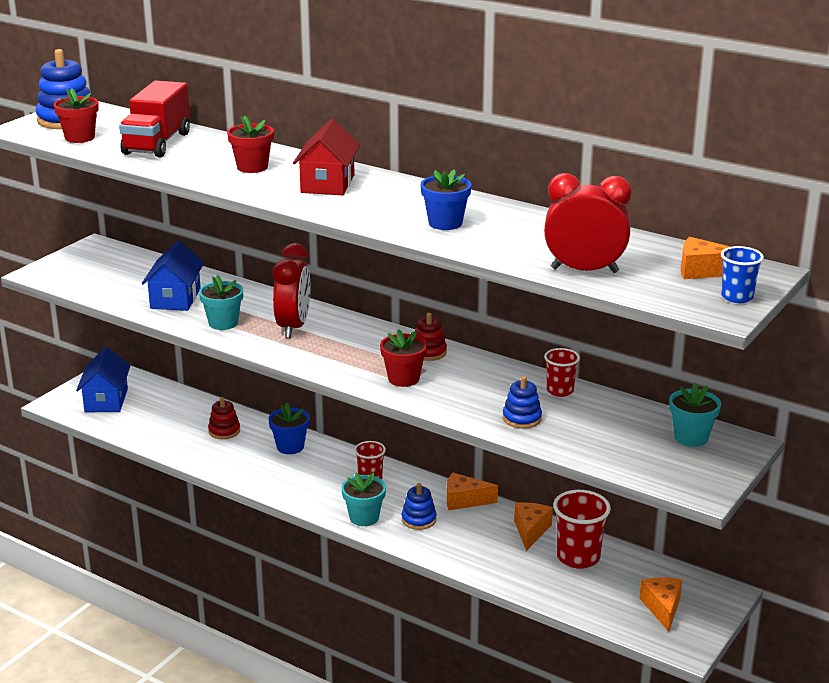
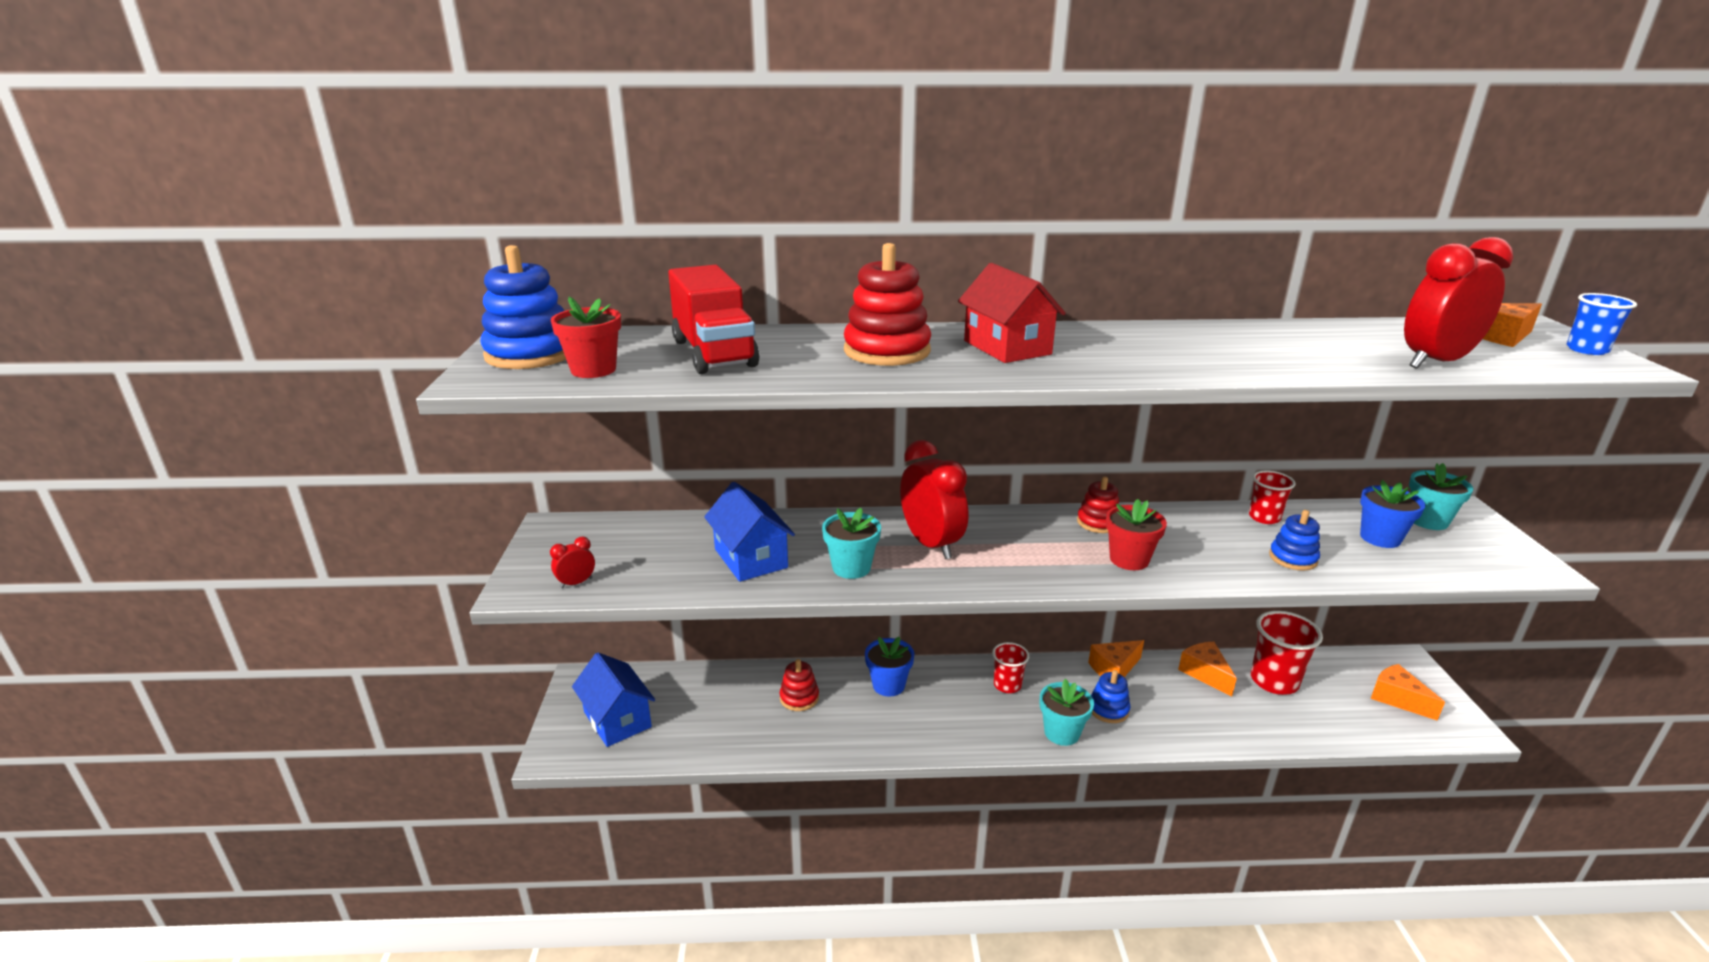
camera: 35 degrees left, 0 degrees up
red flower pot [227,116,274,173] -> red stacking toy [844,243,931,366]
blue flower pot [421,170,471,230] -> blue flower pot moved to [1360,480,1425,548]
none -> red clock [550,537,595,588]

